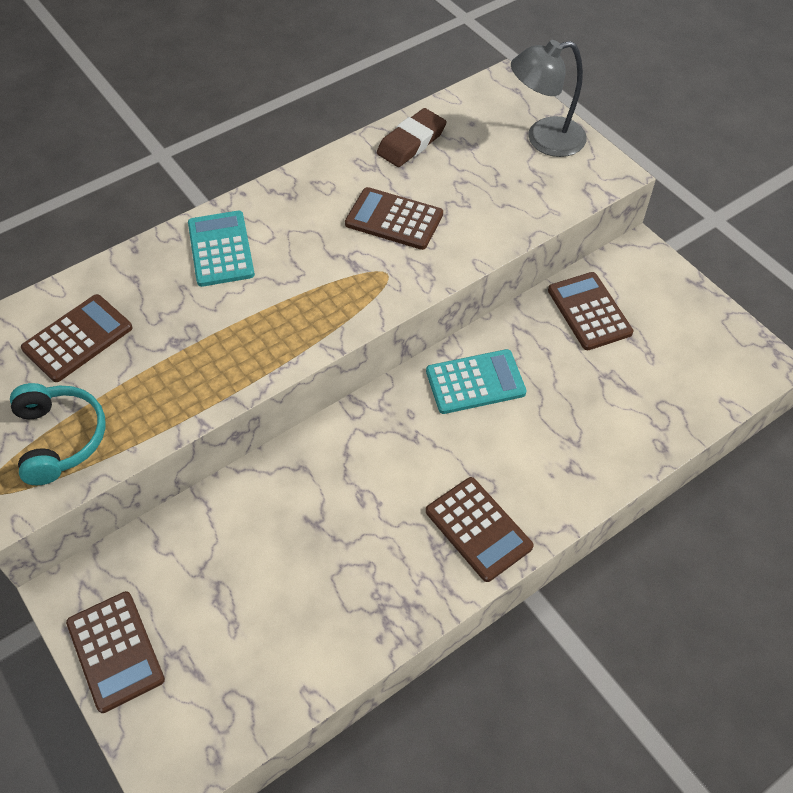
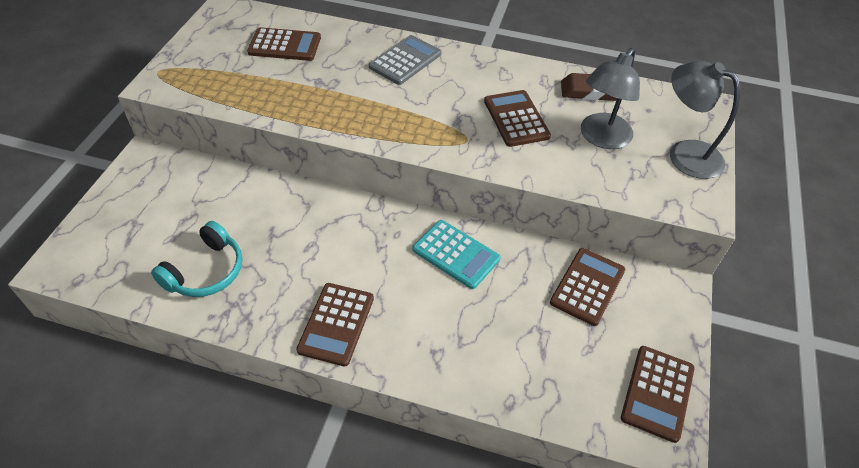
camera: 50 degrees right, 5 degrees down
turquoise headphones [10,383,106,485] -> turquoise headphones moved to [151,221,242,297]
brown calculator [66,591,165,713] -> brown calculator moved to [621,346,695,443]
turquoise calculator [188,211,255,287] -> grey calculator [369,35,441,85]
none -> grey lamp [581,48,640,149]

